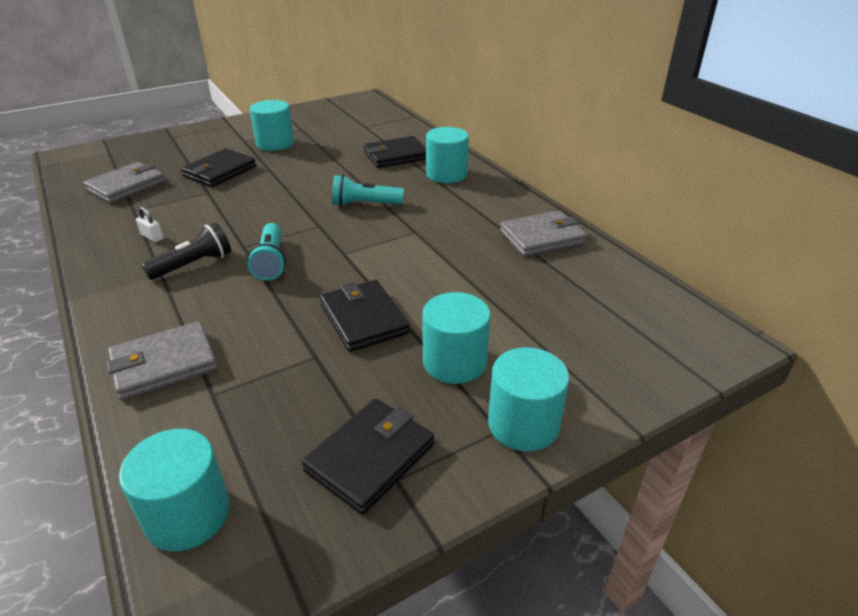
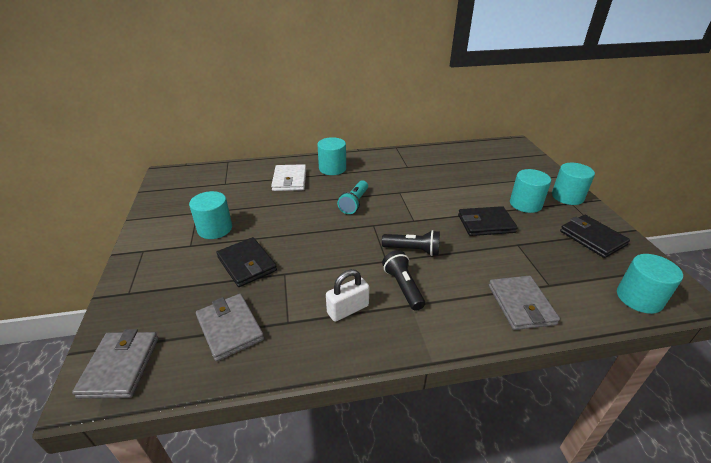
camera: 70 degrees left, 0 degrees up
white padlock [136,207,164,242] -> white padlock [326,269,369,322], size x1.79
turquoise flashlight [247,223,286,281] -> black flashlight [382,230,440,256]
black wallet [363,136,426,168] -> white wallet [271,164,306,191]
grey wallet [500,210,587,257] -> grey wallet moved to [72,329,158,399]

